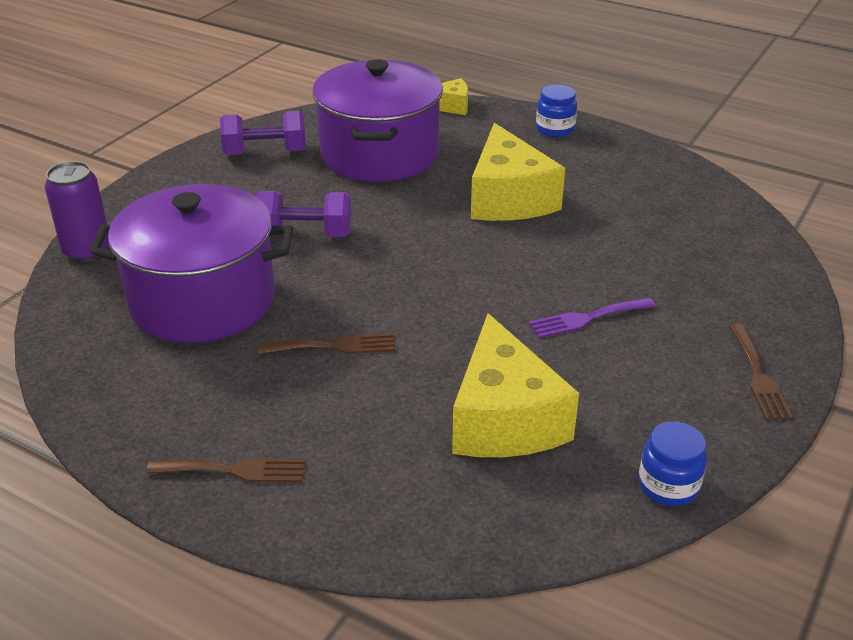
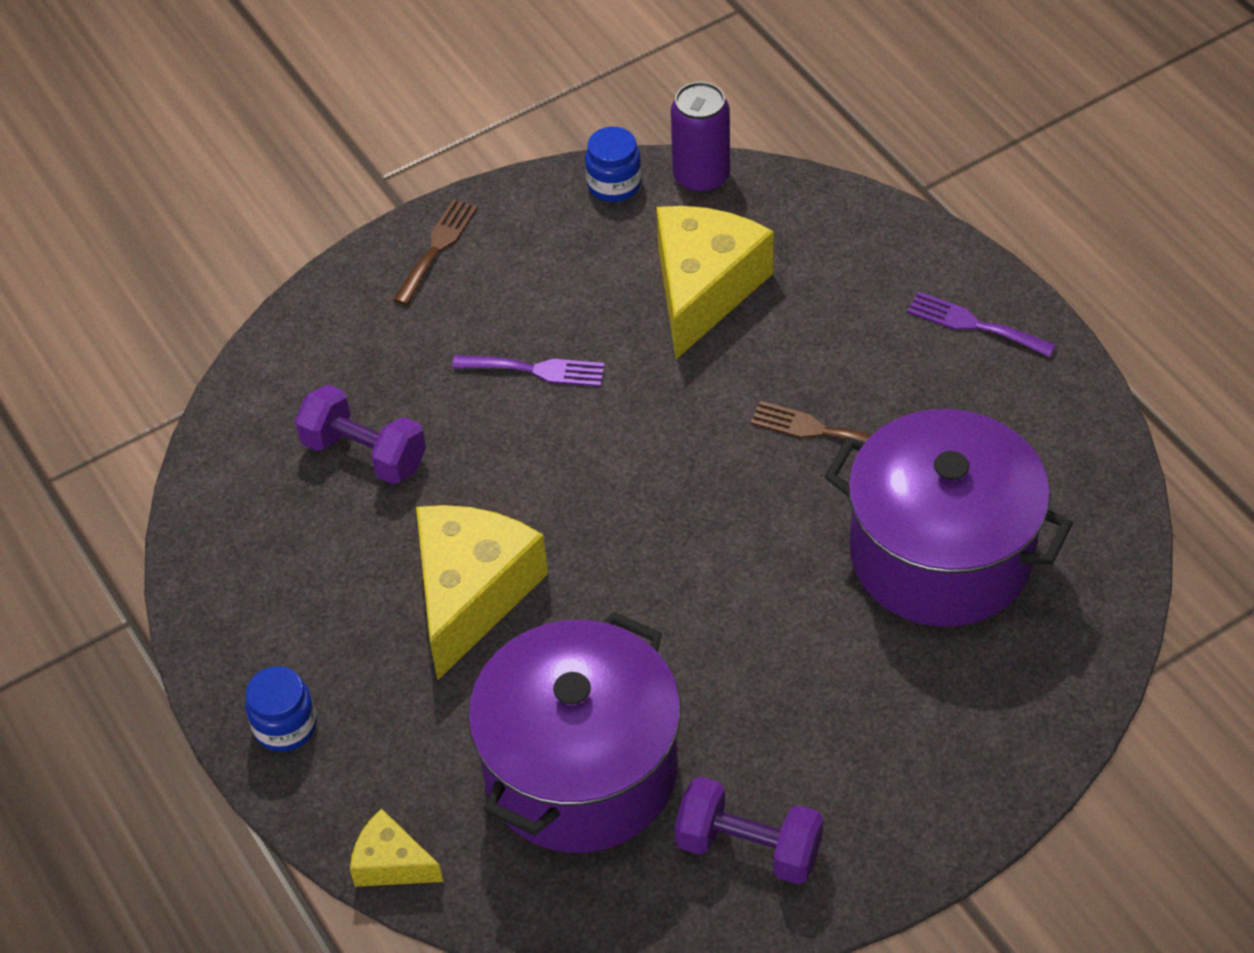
camera: 150 degrees left, 15 degrees up
purple can [45,161,109,262] -> purple can moved to [671,82,730,194]
brown fork [146,458,305,482] -> purple fork [907,291,1056,357]
purple dumbbell [255,191,352,237] -> purple dumbbell moved to [295,384,426,484]

